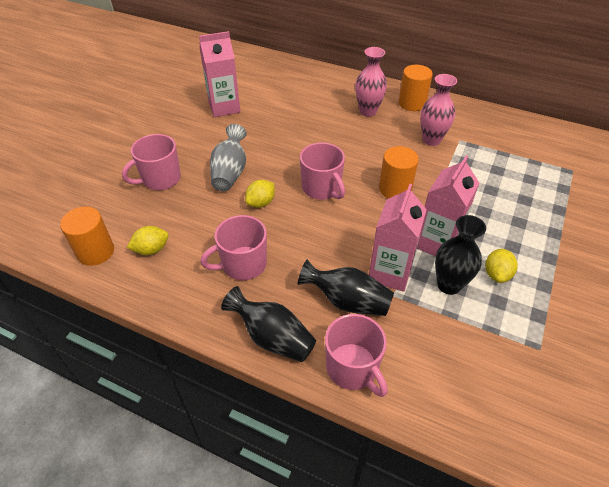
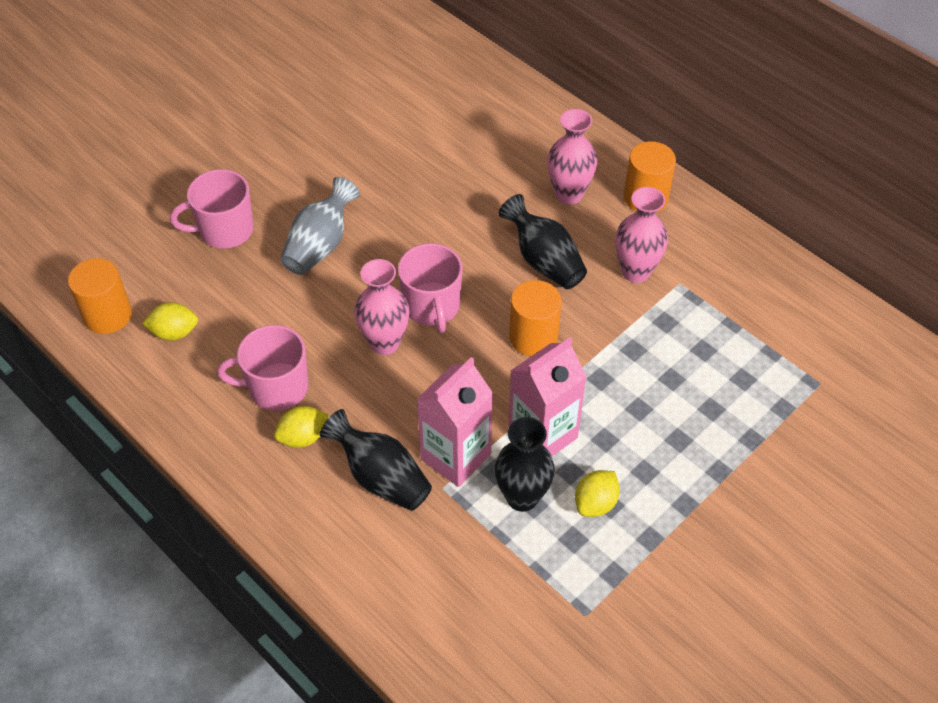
camera: 20 degrees right, 5 degrees up
pink carton [199,31,241,117] -> none
black vase [221,286,316,362] -> black vase moved to [498,194,587,289]
yellow lemon [245,180,275,208] -> yellow lemon moved to [274,406,329,448]
pink mug [325,314,388,397] -> none
none -> pink vase [354,259,409,355]

